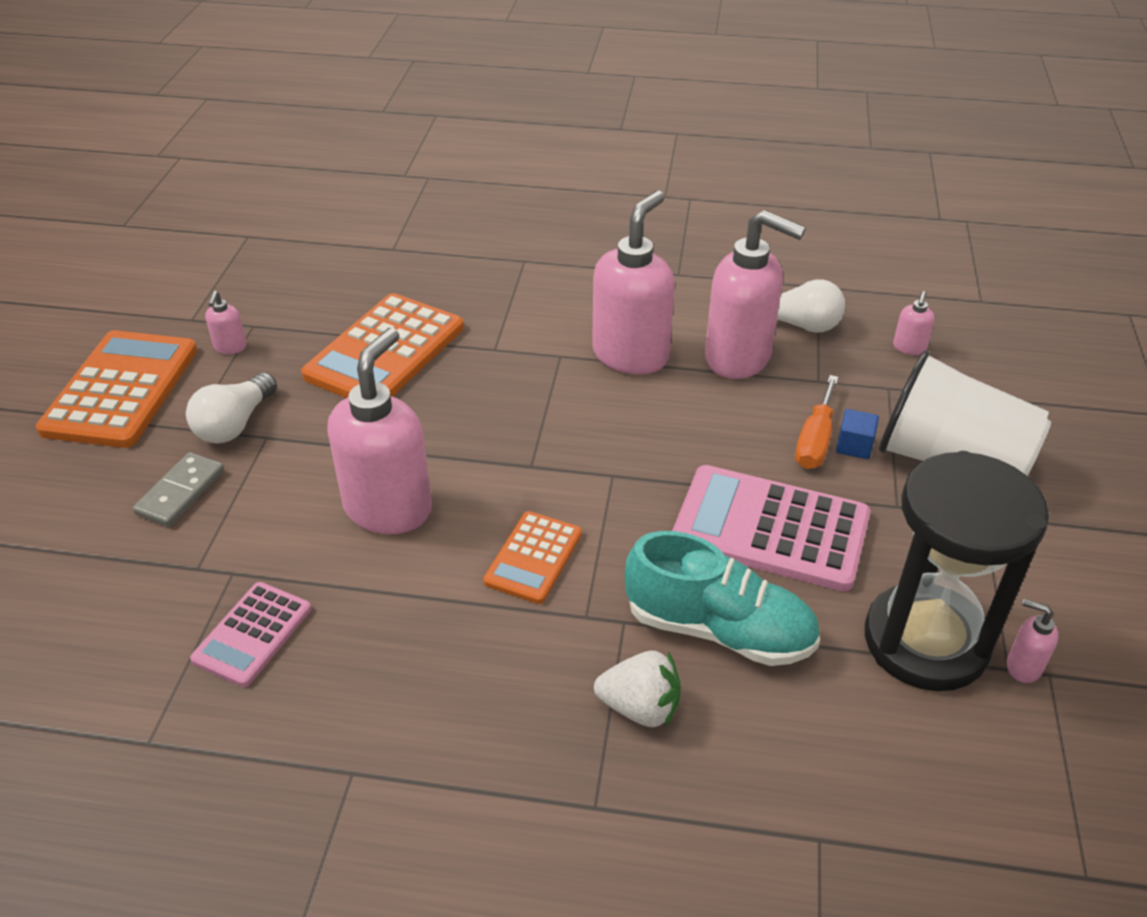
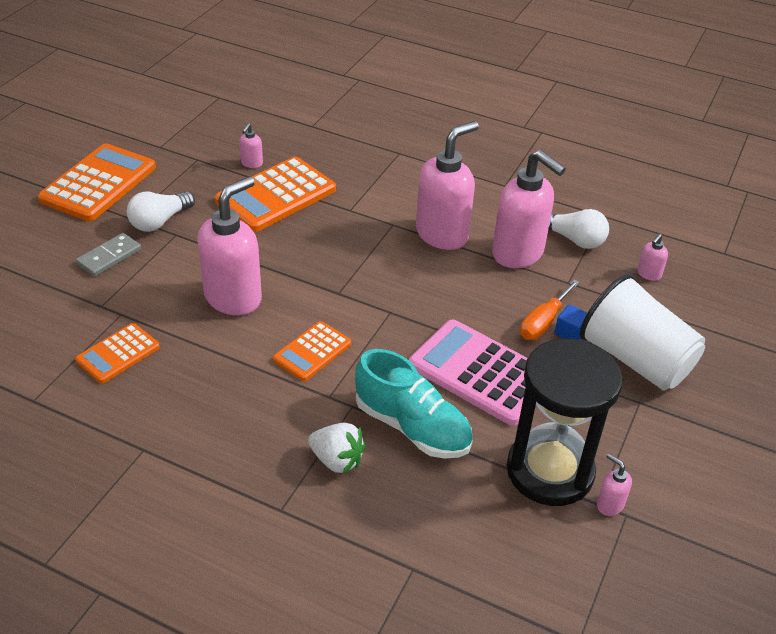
camera: 15 degrees right, 0 degrees up
pink calculator [190,582,311,687] -> orange calculator [75,323,160,384]
pink soap dispenser [205,291,247,354] -> pink soap dispenser moved to [239,123,263,168]

